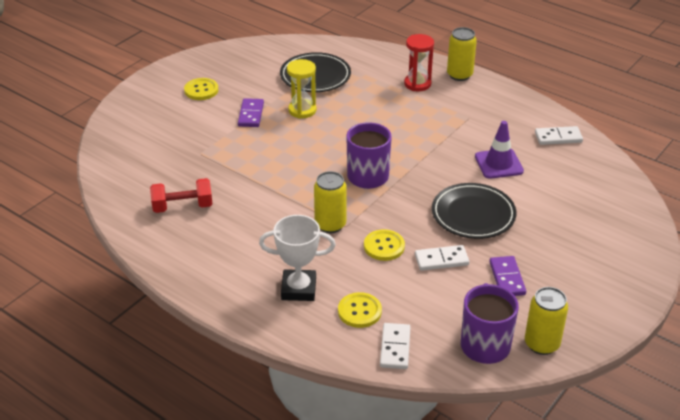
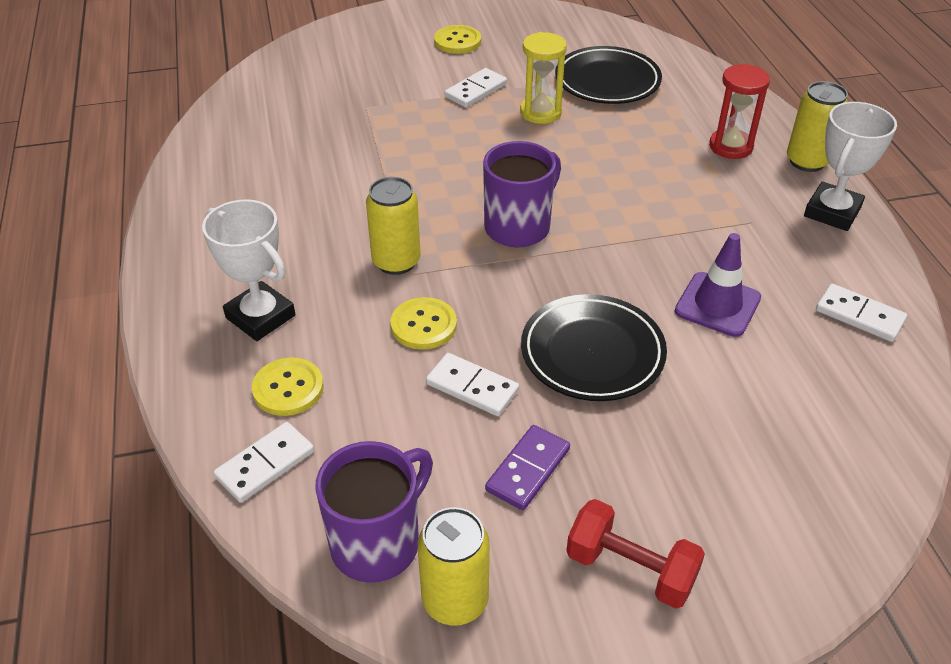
camera: 40 degrees right, 5 degrees up
red dumbbell [150,178,213,213] -> red dumbbell moved to [566,499,705,609]
purple domino [238,98,264,127] -> white domino [444,68,507,108]
none -> white trophy [804,102,897,231]

